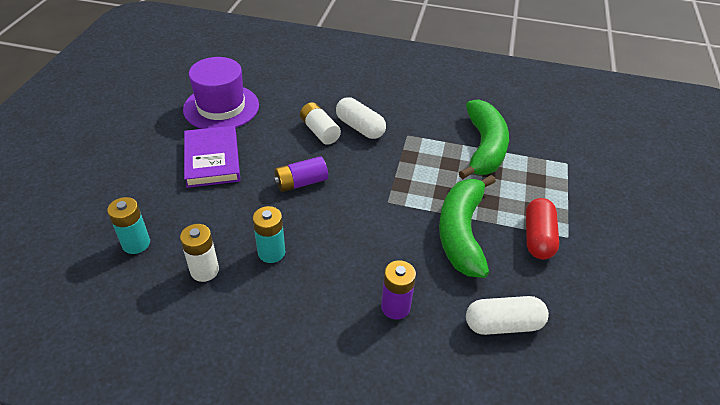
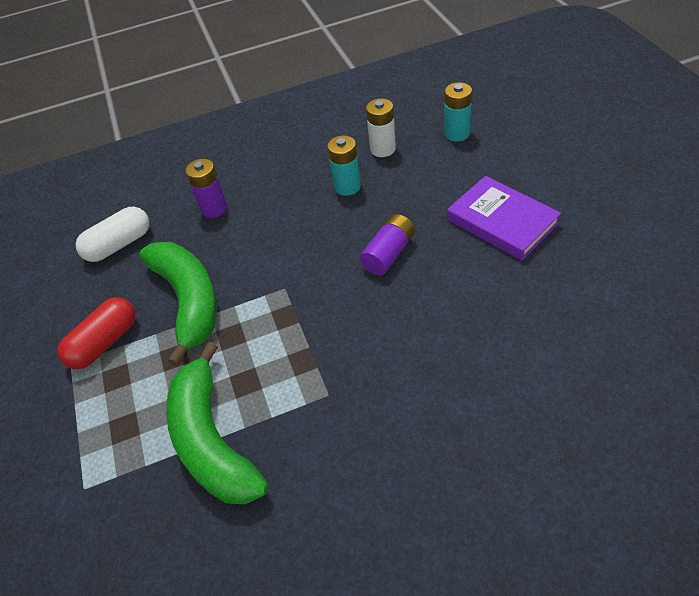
camera: 155 degrees right, 5 degrees up
purple hat [183,57,259,129] -> none
white battery [300,102,341,145] -> none
white capsule [336,97,386,139] -> none
red capsule [526,198,559,259] -> red capsule turned 60 degrees clockwise [57,297,135,369]

